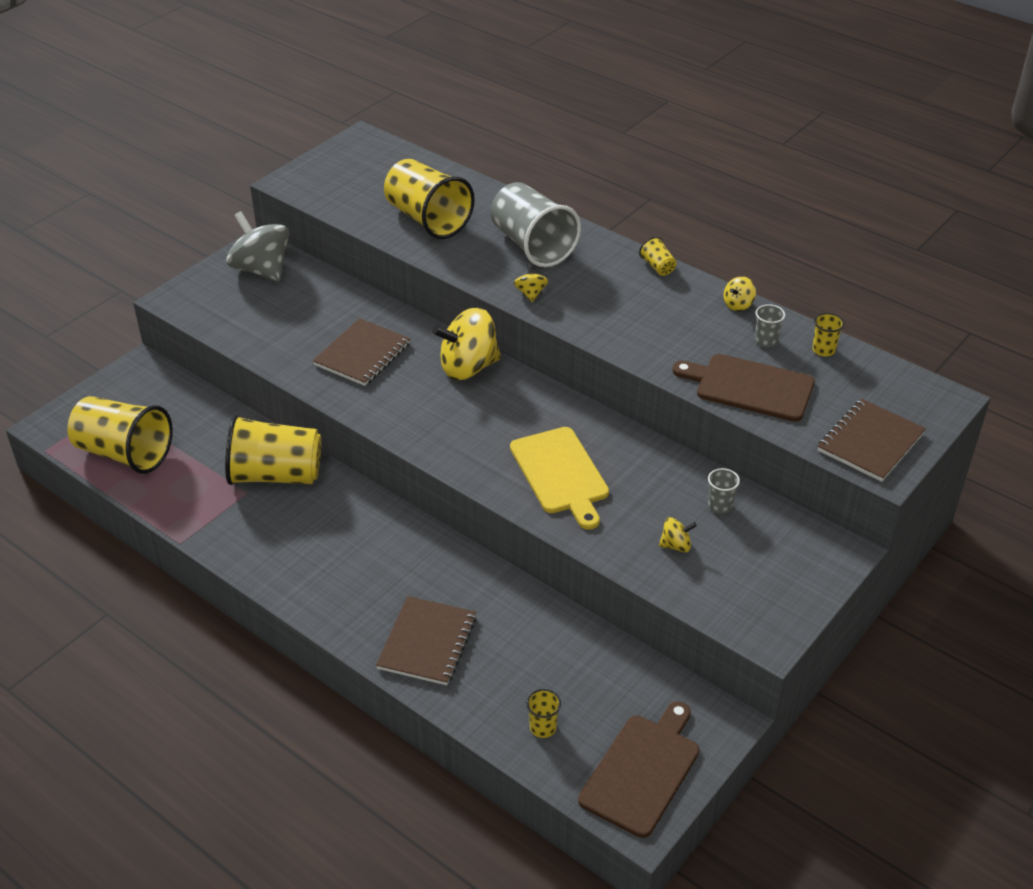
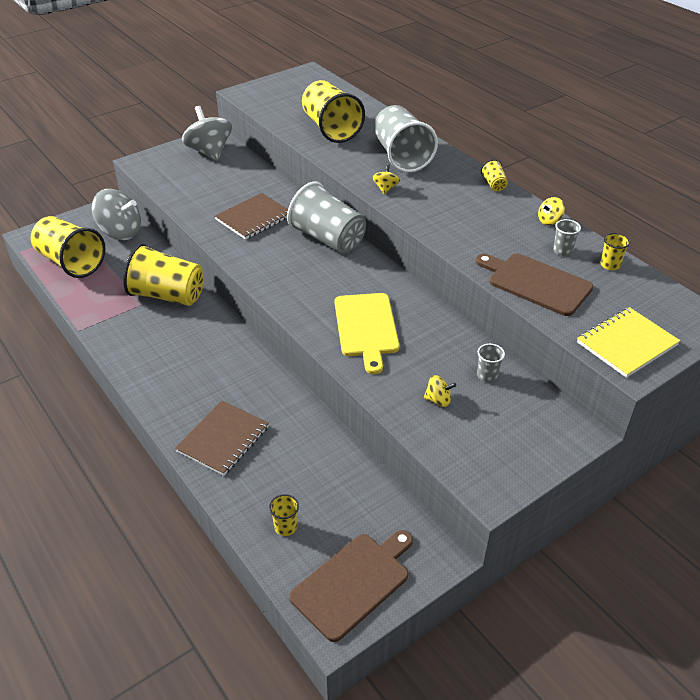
camera: 15 degrees right, 0 degrees up
yellow spinning top [432,307,501,380] -> grey cup [287,182,366,254]
brown notebook [818,399,926,482] -> yellow notebook [577,307,680,378]
none -> grey spinning top [92,189,141,240]

